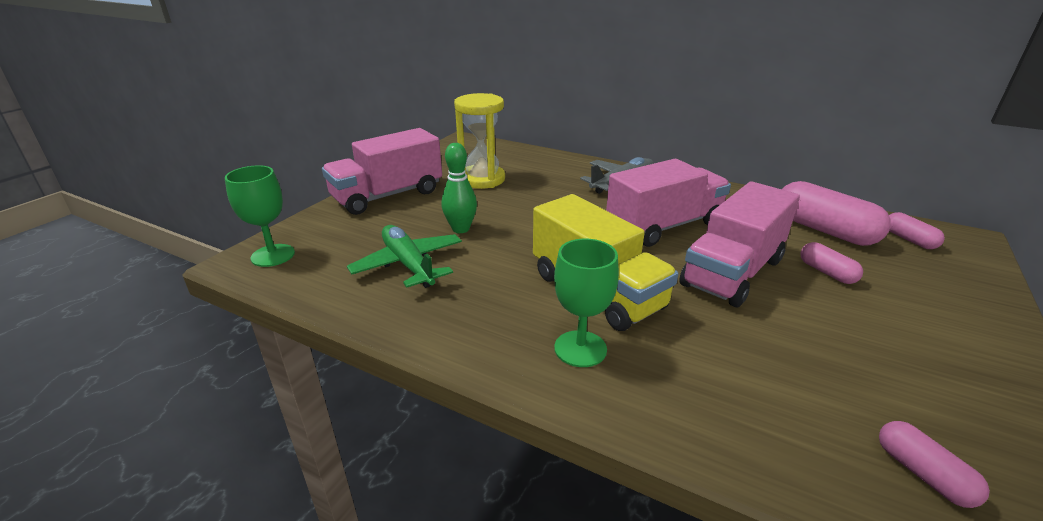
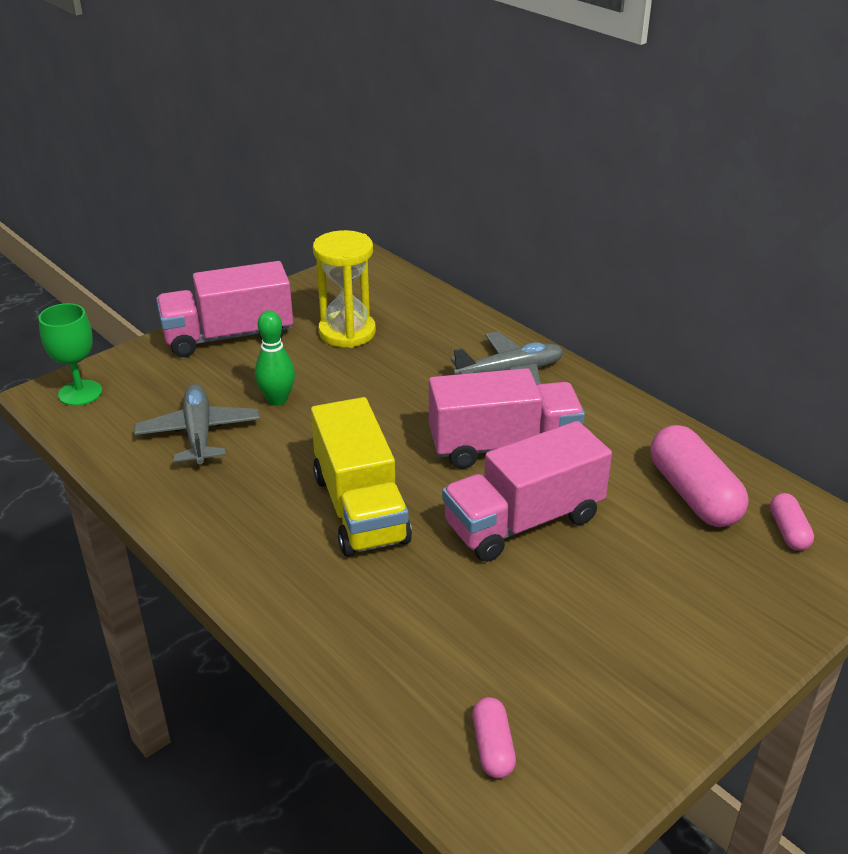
camera: 20 degrees right, 5 degrees up
green plane [347,225,462,288] -> grey plane [134,384,260,464]
green goblet [554,239,619,367] -> none
pink capsule [800,242,863,284] -> none

